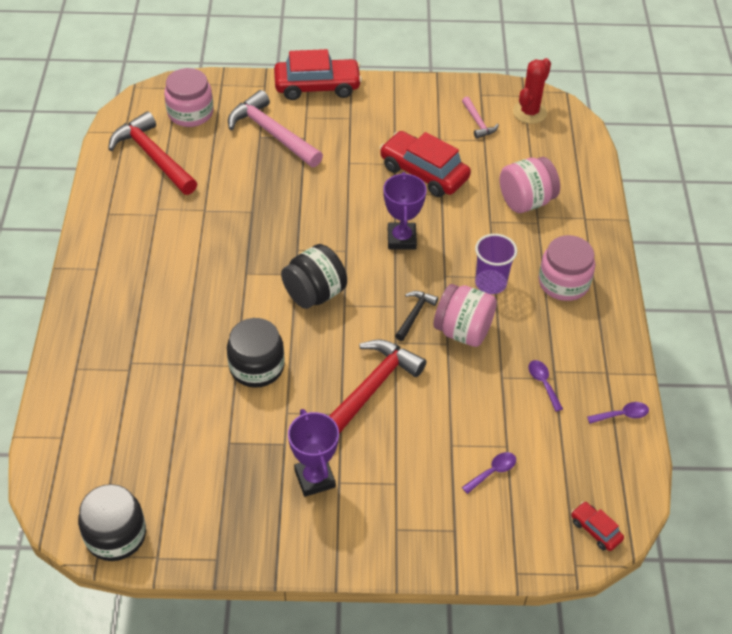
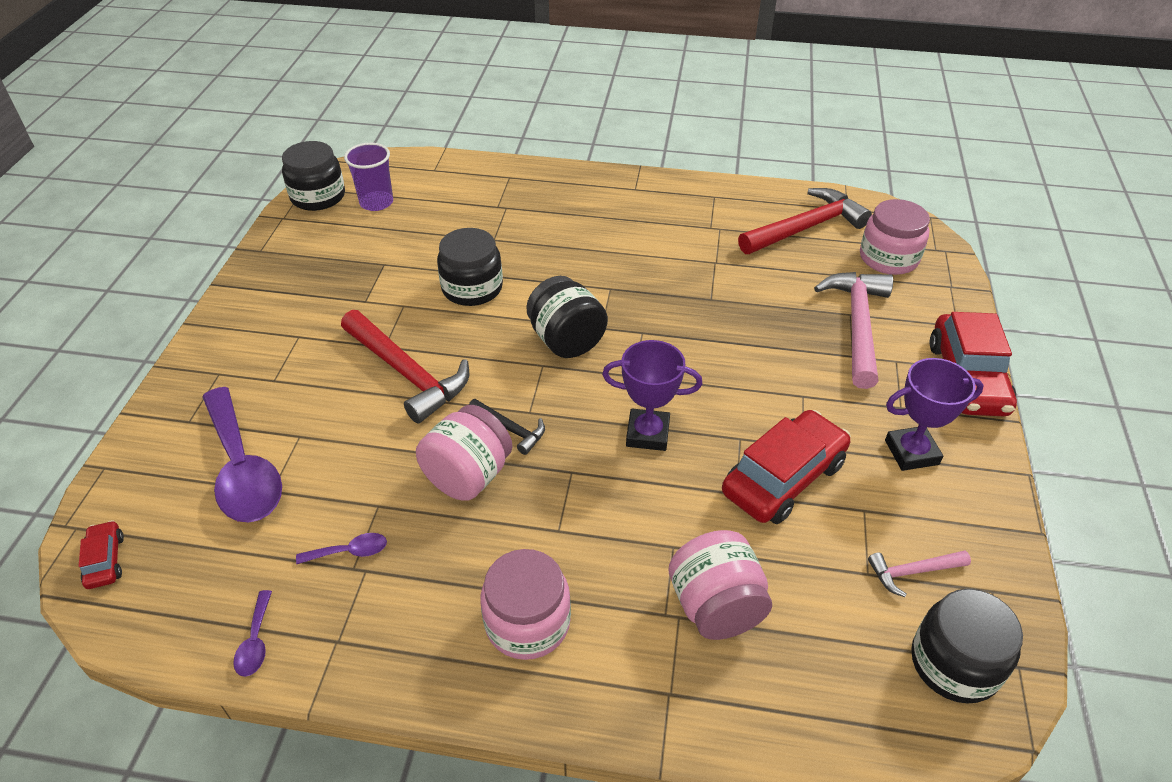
camera: 100 degrees right, 5 degrees down
pink hammer [228,90,323,167] -> pink hammer turned 45 degrees counterclockwise [814,272,893,389]
purple trophy [288,409,339,497] -> purple trophy moved to [885,358,984,471]
purple spoon [462,452,516,494] -> purple spoon [202,387,282,523], size x2.40
purple cup [475,234,517,294] -> purple cup moved to [344,143,393,211]
red cactus [513,58,551,124] -> black jar [911,589,1023,704]
red car [571,501,624,551] -> red car turned 75 degrees counterclockwise [79,520,124,589]

